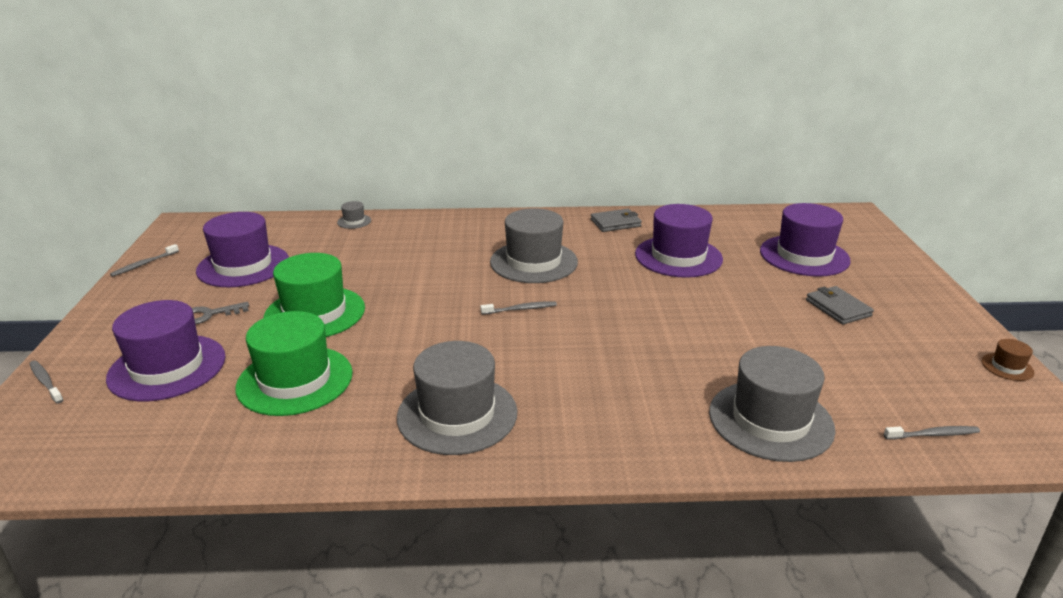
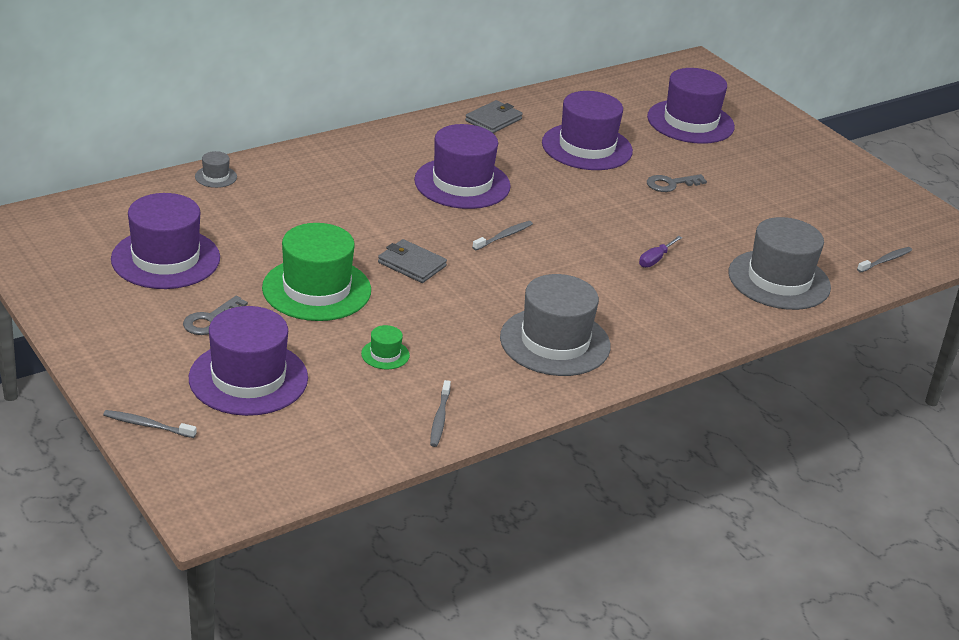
camera: 35 degrees left, 5 degrees up
grey toothbrush [110,244,179,277] -> grey toothbrush moved to [430,380,451,447]
green hat [235,311,353,416] -> green hat [361,325,410,369], size x0.42
grey hat [490,208,578,283] -> purple hat [414,124,511,209]
grey wallet [806,286,874,324] -> grey wallet moved to [378,239,447,283]
brown hat [982,339,1034,381] -> none
none -> purple screwdriver [639,236,682,268]
none -> grey key [647,174,707,192]

